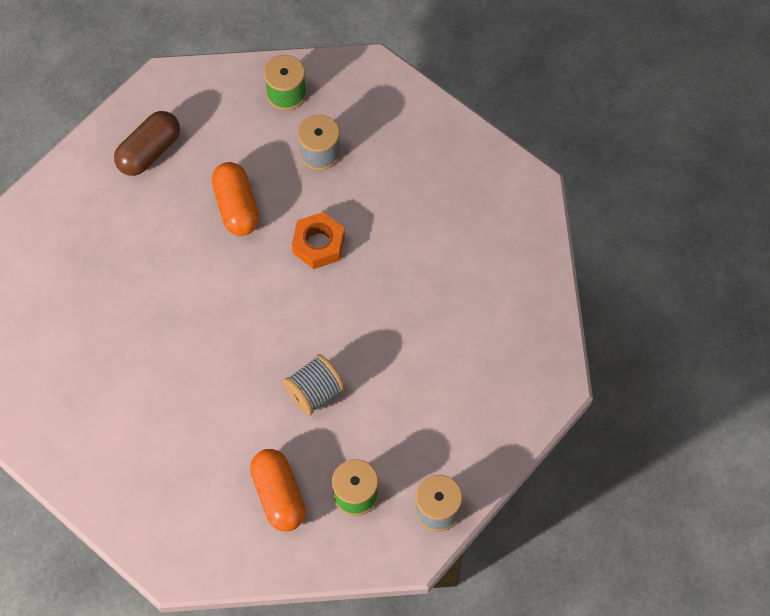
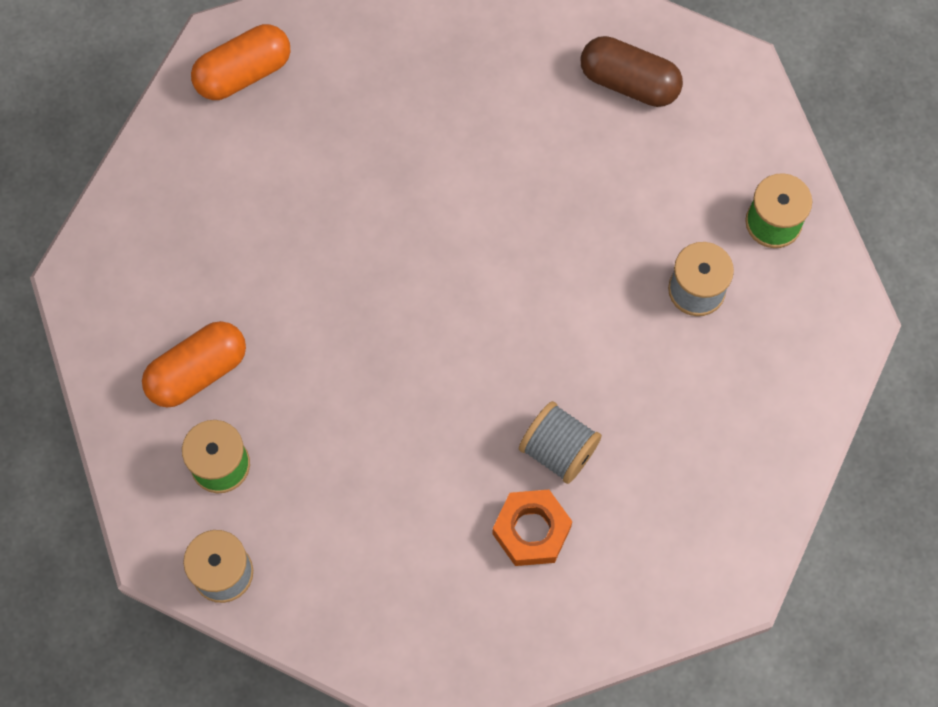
camera: 75 degrees right, 5 degrees up
orange capsule [212,162,259,236] -> orange capsule moved to [191,24,290,100]
grey spool [284,354,345,415] -> grey spool moved to [519,401,602,484]
orange nut [292,212,345,269] -> orange nut moved to [492,490,573,566]

